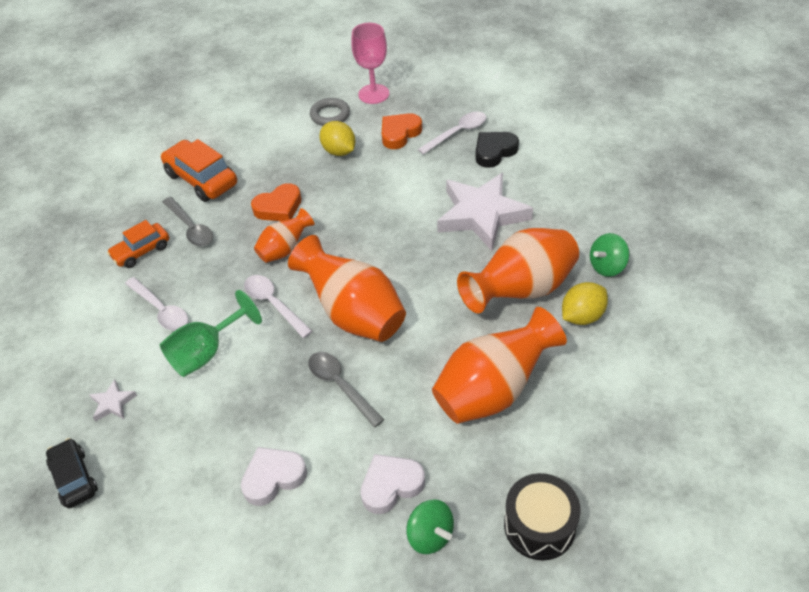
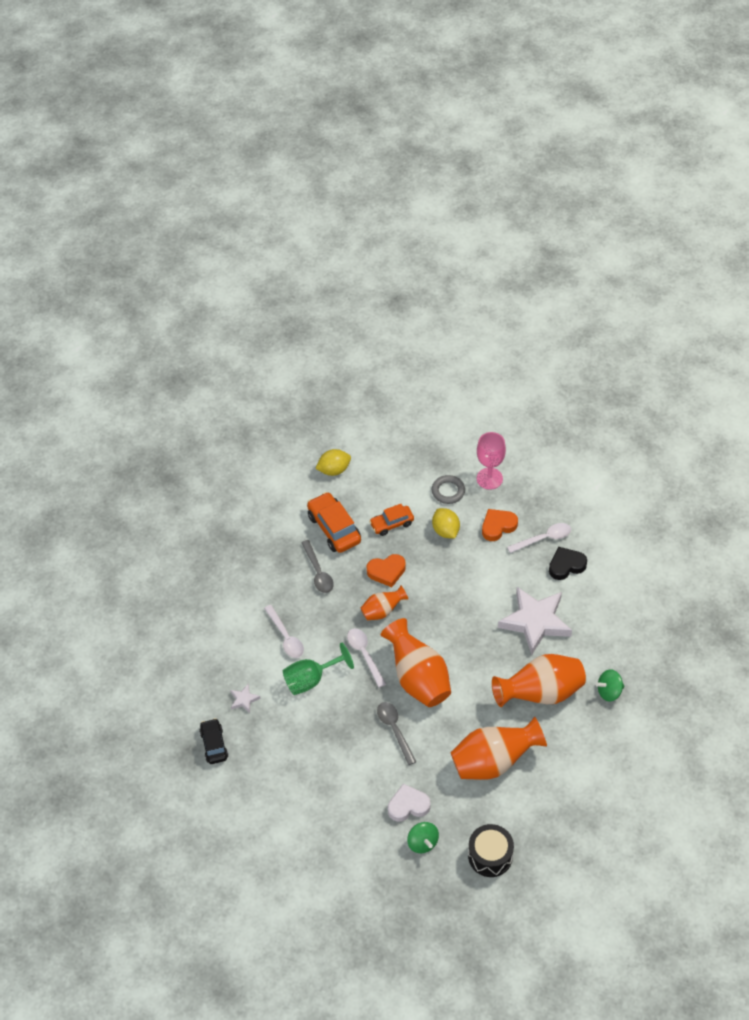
camera: 15 degrees right, 5 degrees up
orange car [107,220,169,268] -> orange car moved to [369,504,414,536]
white heart [241,447,307,506] -> none
yellow lemon [562,282,608,325] -> yellow lemon moved to [315,449,351,476]

